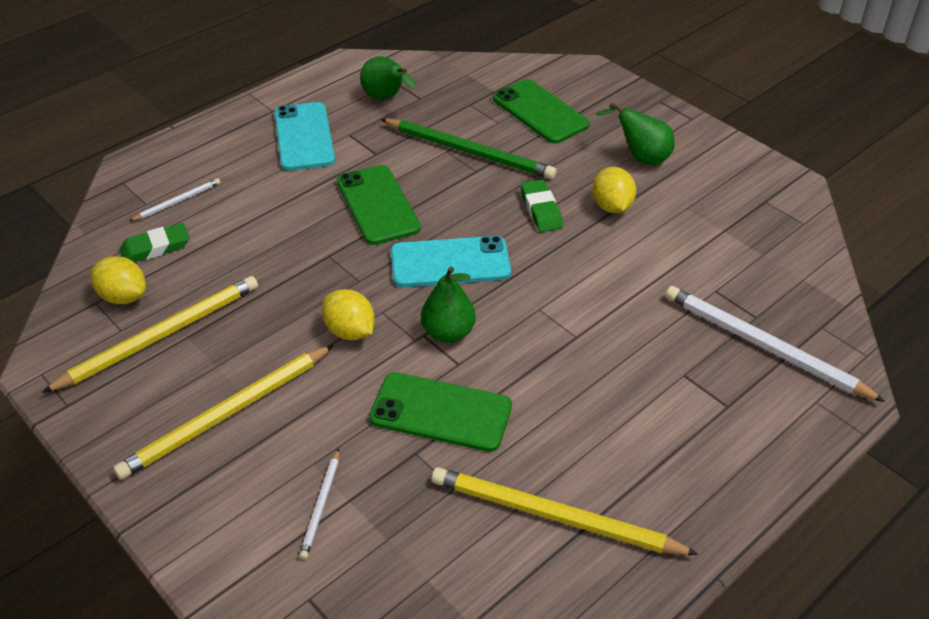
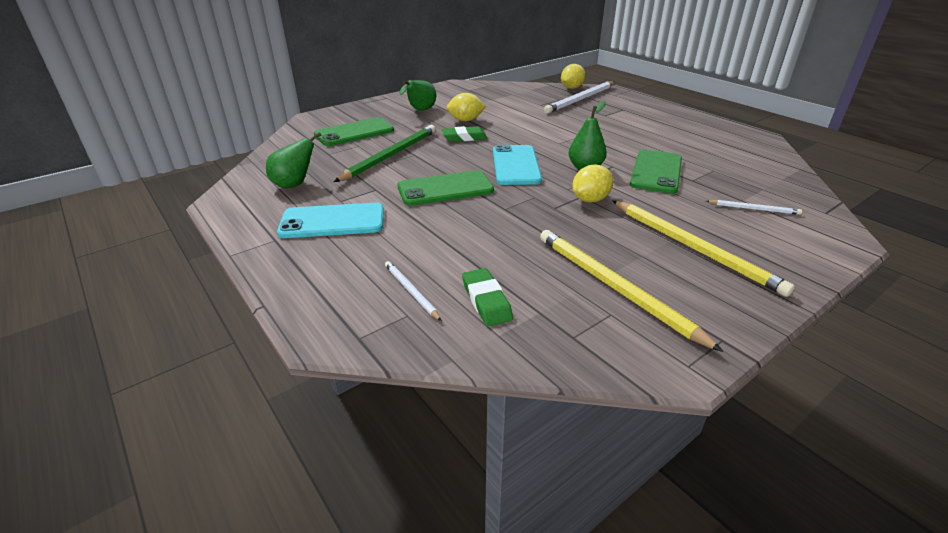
camera: 85 degrees left, 10 degrees down
yellow lemon [91,256,146,304] -> yellow lemon moved to [561,64,585,89]
yellow pencil [431,467,699,555] -> none

